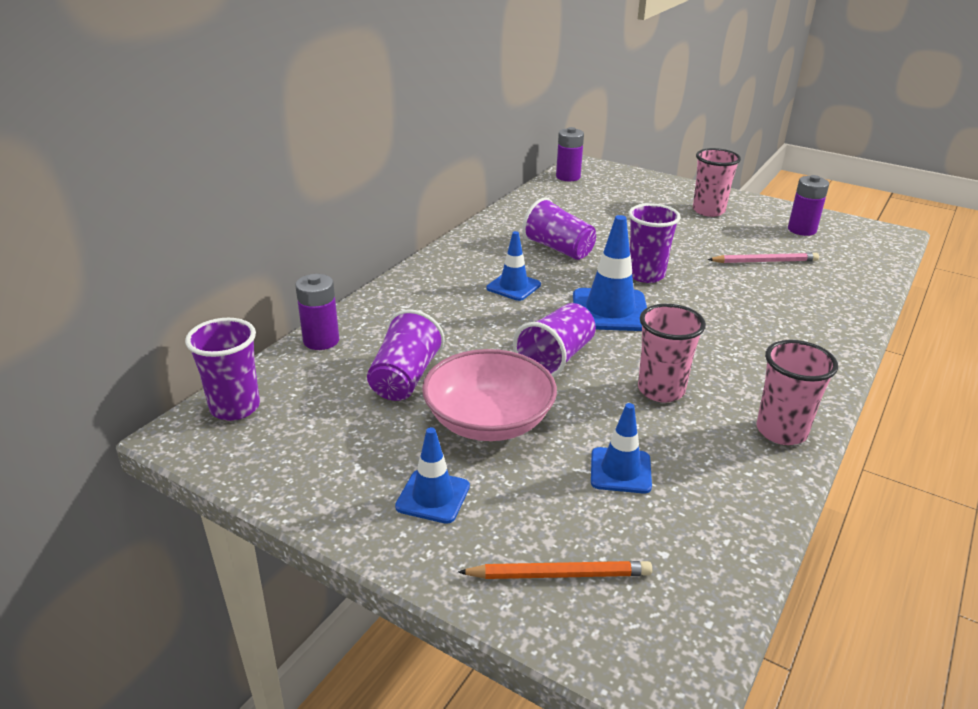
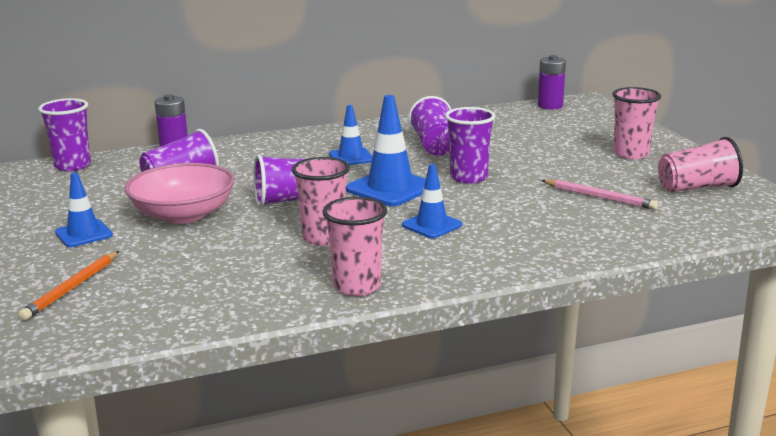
camera: 40 degrees right, 10 degrees down
orange pencil [458,561,652,579] -> orange pencil turned 75 degrees clockwise [18,251,119,320]
blue traffic cone [591,403,652,493] -> blue traffic cone moved to [402,164,462,238]
purple battery [788,175,829,236] -> pink cup [658,137,743,192]

